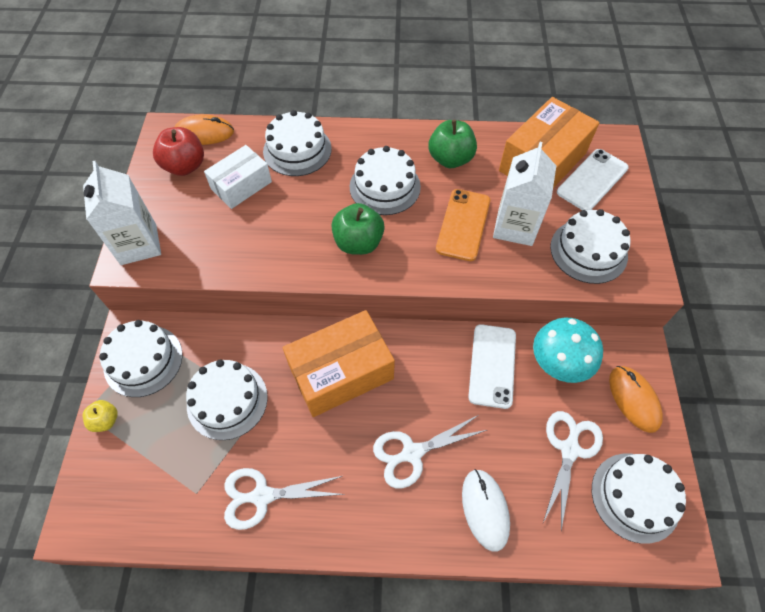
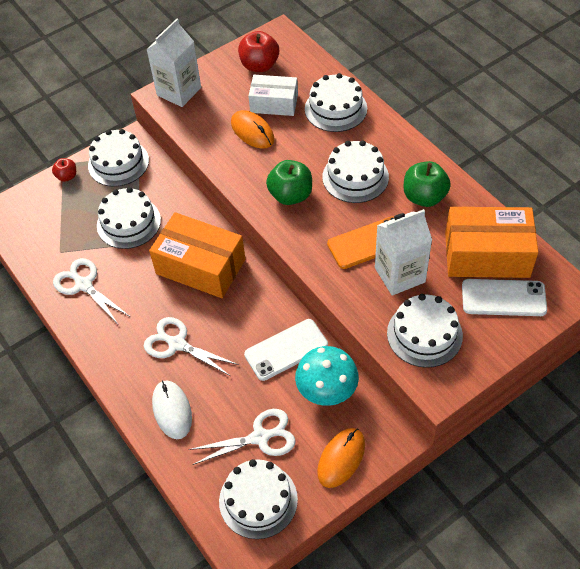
camera: 55 degrees right, 5 degrees down
yellow apple [83,400,118,432] -> red apple [52,158,76,182]
orange mouse [175,114,234,145] -> orange mouse moved to [231,110,275,149]
white mouse [462,469,510,552] -> white mouse turned 60 degrees counterclockwise [152,380,192,439]

